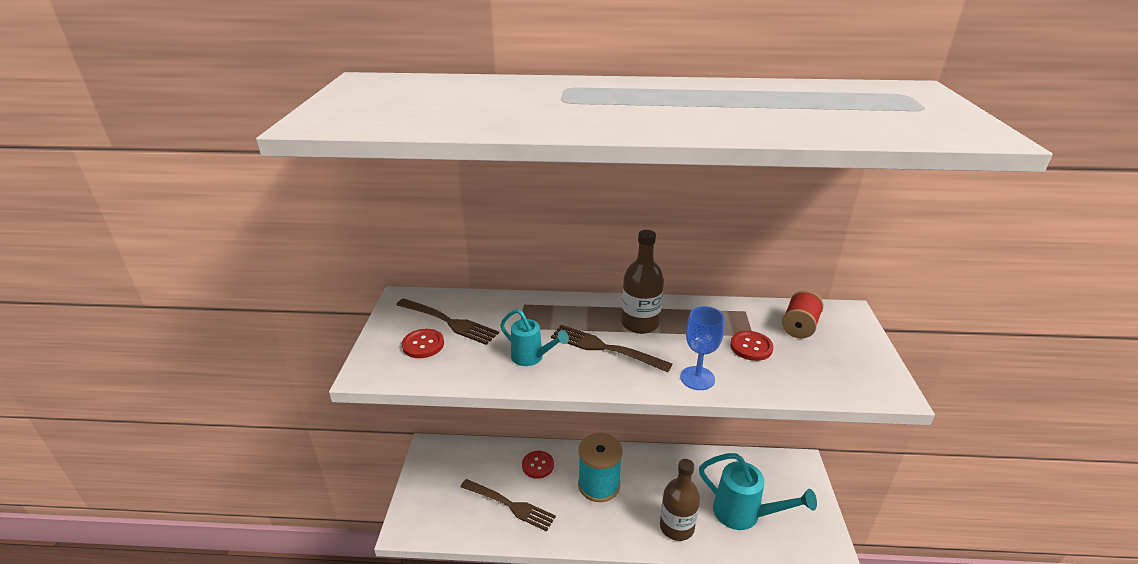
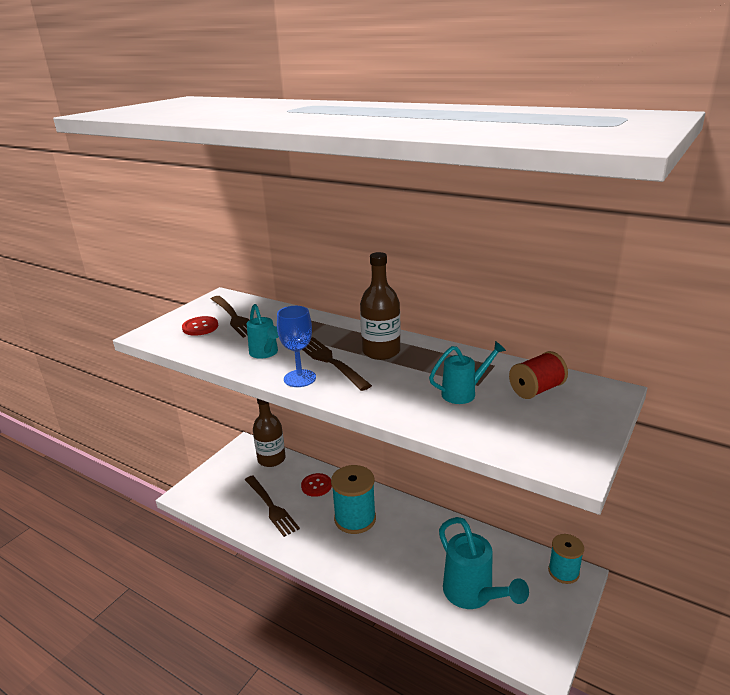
camera: 30 degrees right, 5 degrees down
brown bottle [660,459,700,541] -> brown bottle moved to [253,399,286,467]
blue goblet [680,306,724,390] -> blue goblet moved to [277,306,316,387]
red button [730,331,774,361] -> turquoise watering can [429,341,506,404]
none -> turquoise spool [548,534,584,584]

